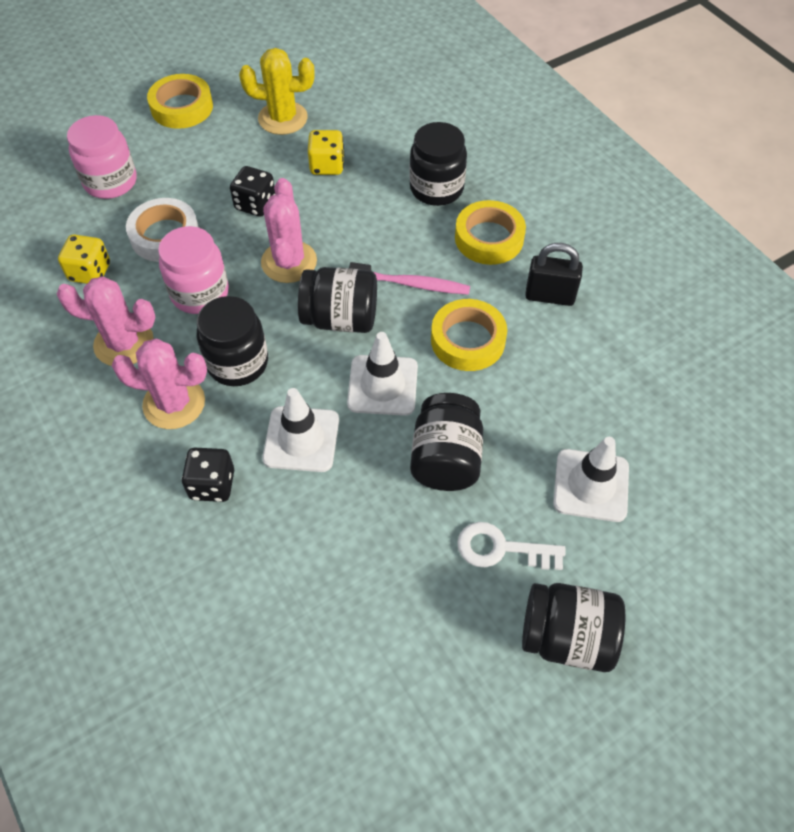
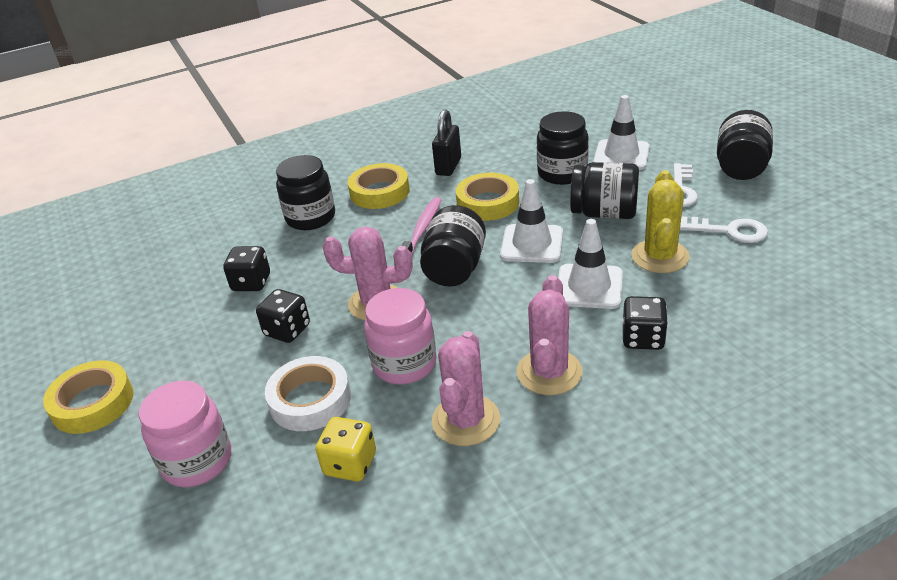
camera: 80 degrees left, 20 degrees down
black jar [197,296,268,386] -> black jar moved to [537,111,589,185]
yellow cactus [239,48,315,135] -> yellow cactus moved to [631,170,690,273]
yellow dice [308,130,344,175] -> black dice [223,246,270,291]
none -> white key [680,216,768,243]

